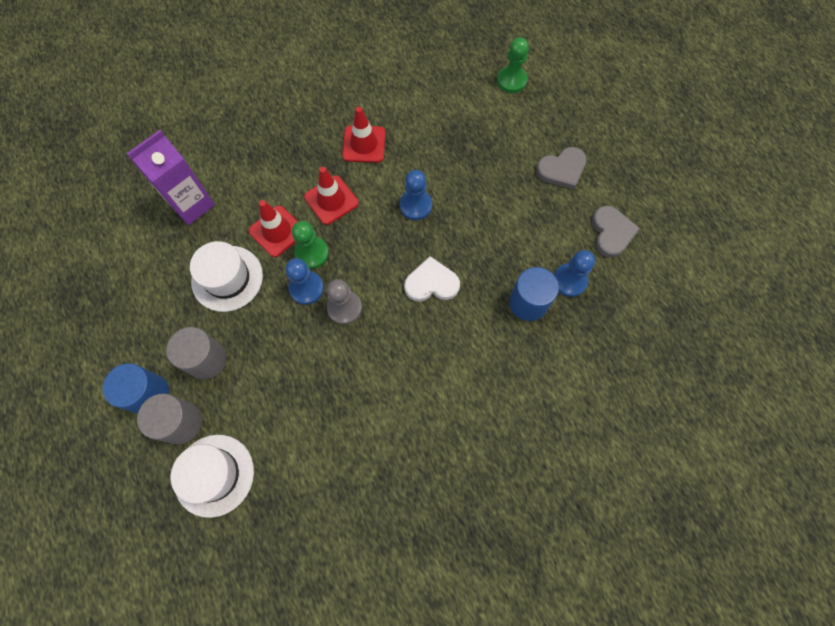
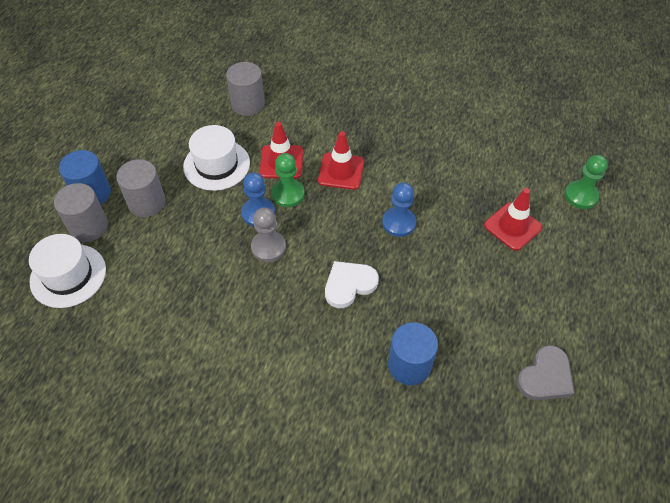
camera: 45 degrees right, 15 degrees down
purple carton [127,130,215,225] -> grey cylinder [226,62,265,116]
red traffic cone [342,107,385,163] -> red traffic cone moved to [484,188,542,251]
white heart [404,256,460,302] -> white heart turned 75 degrees counterclockwise [325,261,379,308]
grey heart [536,147,587,190] -> none
blue pawn [554,250,595,297] -> none

